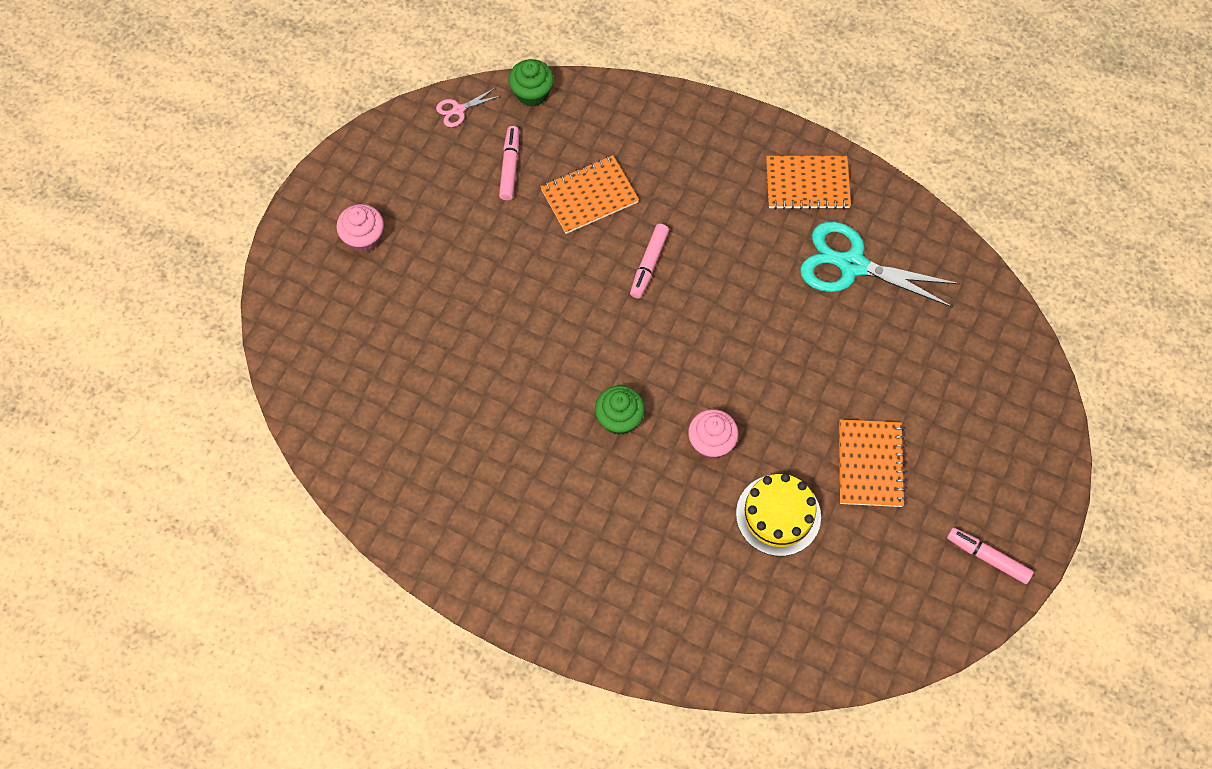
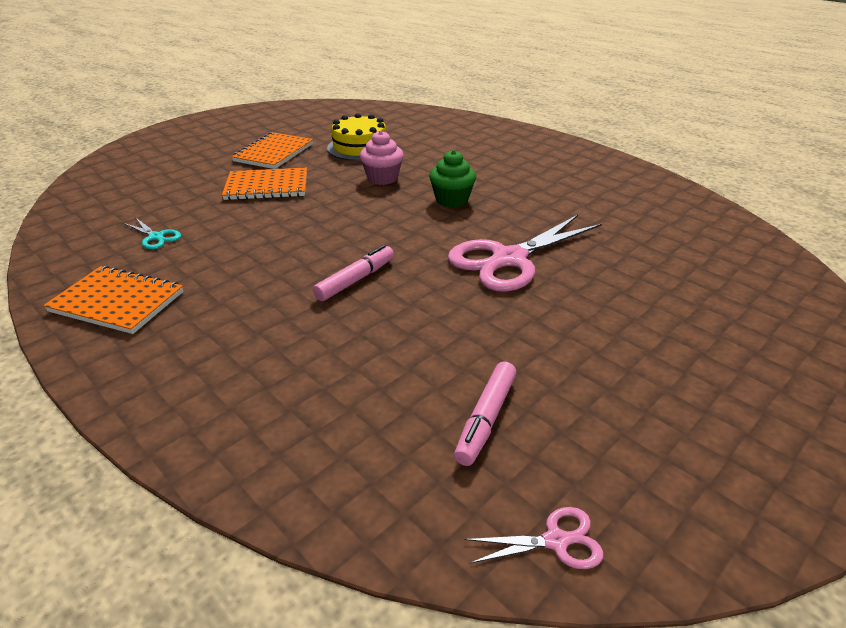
camera: 160 degrees left, 30 degrees down
pink cupcake [336,204,384,253] -> none
green cupcake [508,59,554,107] -> none
orange notebook [540,155,639,234] -> orange notebook moved to [222,168,307,200]
turquoise scissors [800,222,960,308] -> turquoise scissors [124,217,181,249], size x0.44
pink marker [947,527,1034,584] -> none
none -> pink scissors [448,215,602,292]

